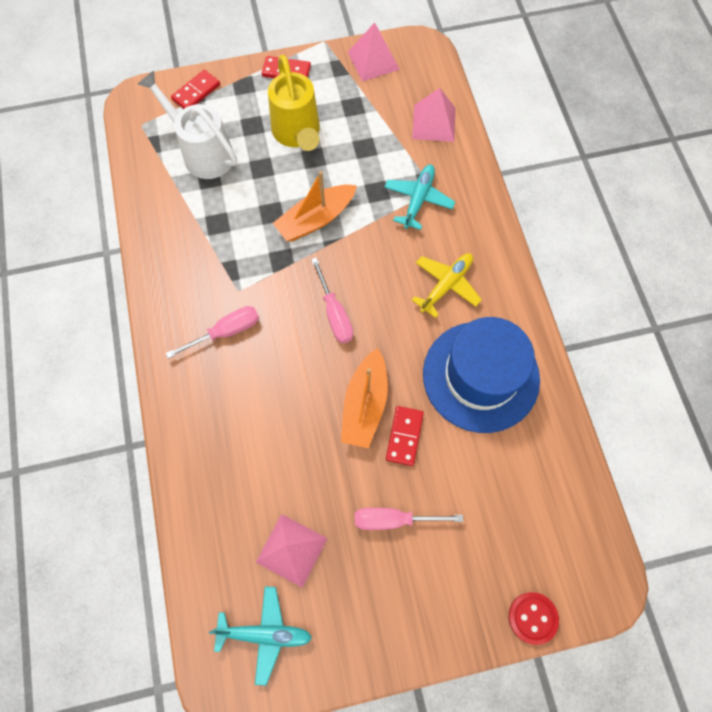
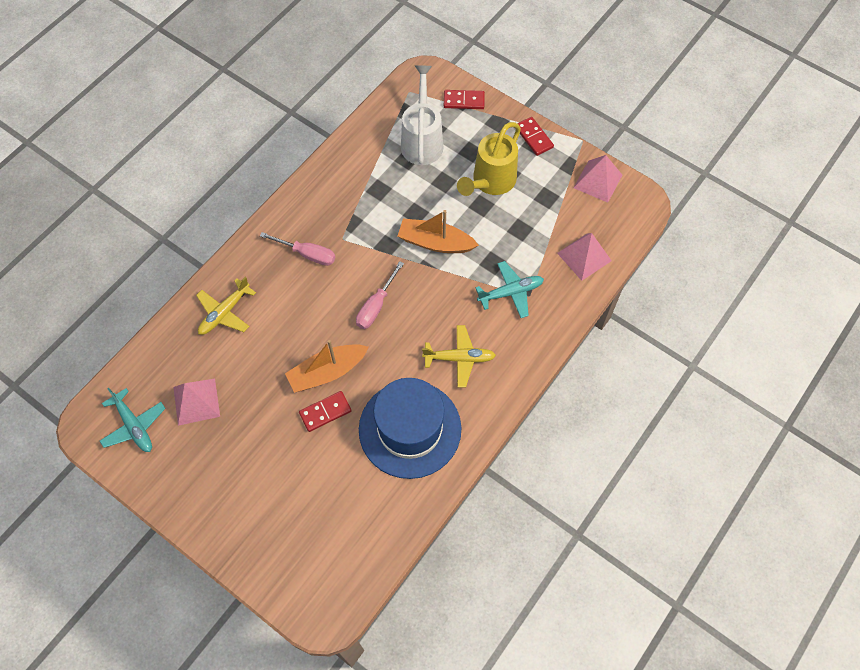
camera: 50 degrees right, 5 degrees down
pink screwdriver [355,508,463,530] -> none
red button [509,592,559,645] -> none
none -> yellow plane [196,277,256,335]

